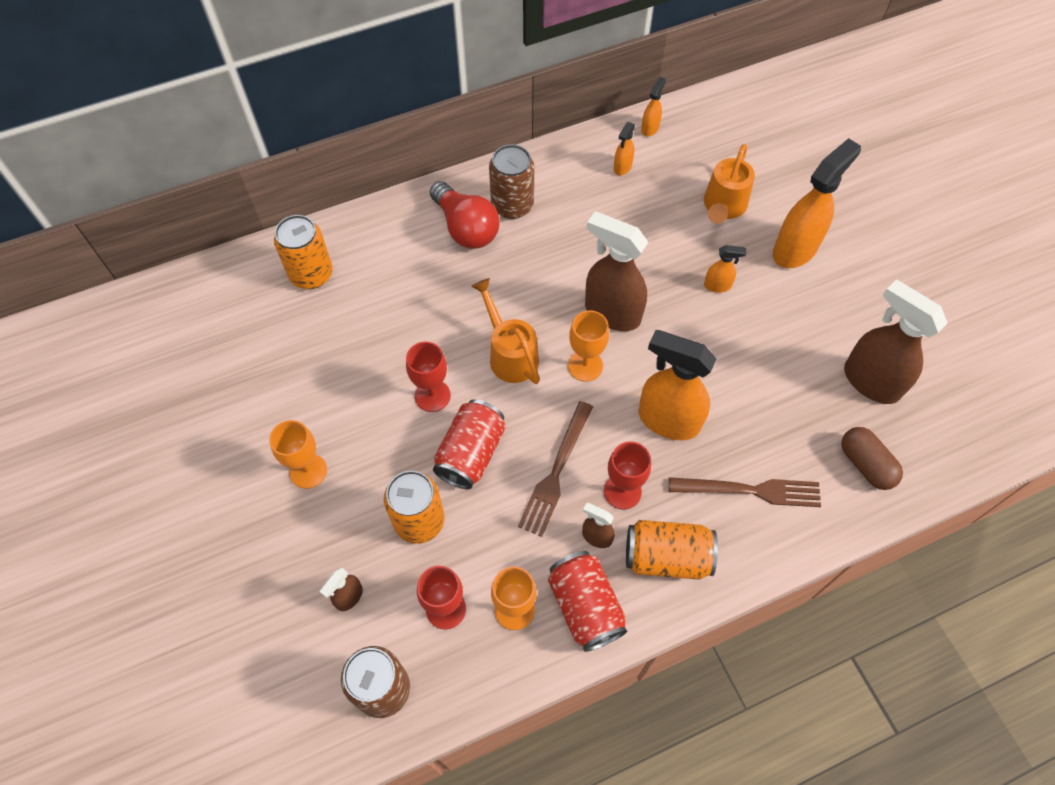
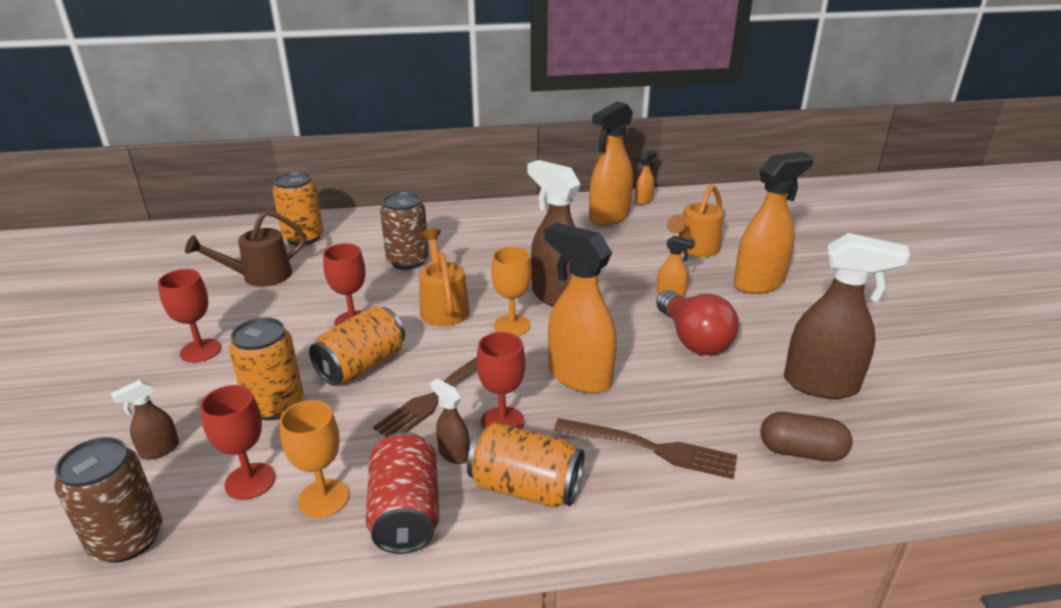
camera: 15 degrees right, 30 degrees down
orange goblet [269,420,327,489] -> red goblet [158,269,221,363]
red light bulb [430,181,499,249] -> red light bulb moved to [656,290,739,355]
red can [433,399,506,489] -> orange can [309,306,405,386]
brown can [489,144,534,219] -> brown can moved to [380,192,429,270]
orange spray bottle [614,122,635,175] -> orange spray bottle [589,101,633,226], size x2.15
brown capsule [841,427,903,490] -> brown capsule turned 60 degrees counterclockwise [761,412,853,461]
brown spray bottle [844,280,947,404] -> brown spray bottle turned 135 degrees clockwise [784,233,910,399]
none -> brown watering can [185,210,307,287]

